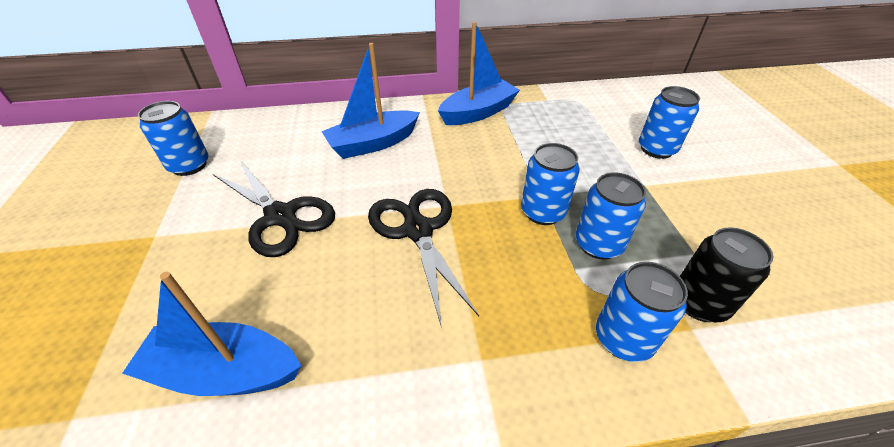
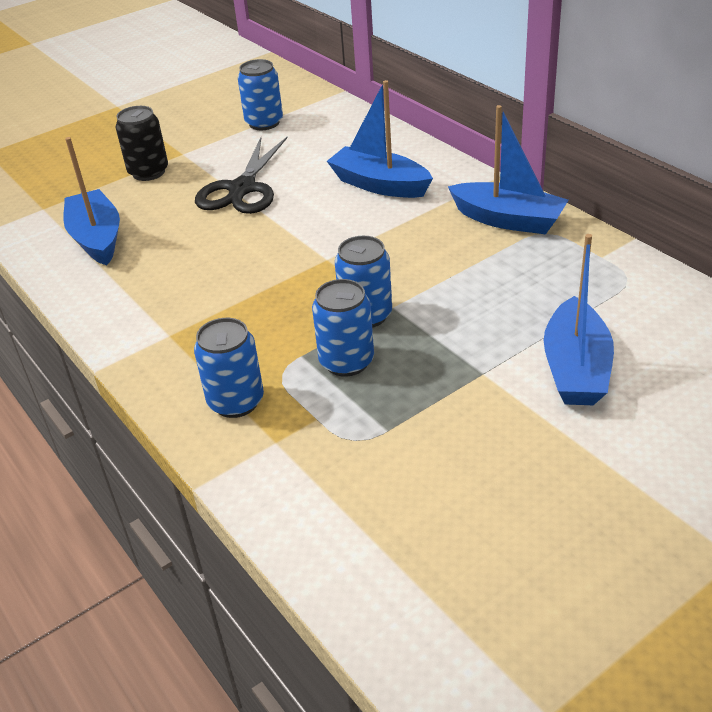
camera: 65 degrees right, 5 degrees down
black scissors [368,189,479,328] -> none
blue can [639,86,700,159] -> blue boat [543,234,614,405]
black can [680,227,773,322] -> black can moved to [115,106,168,181]

